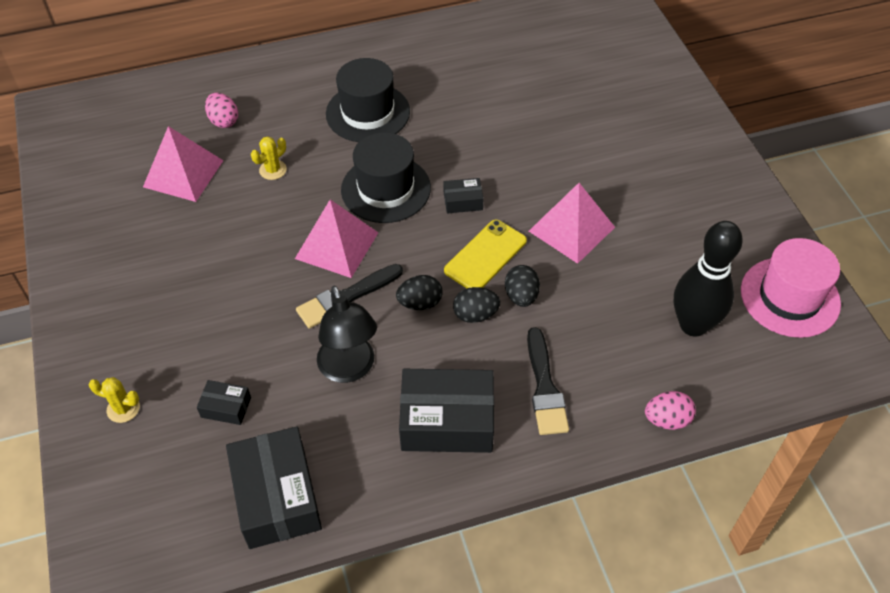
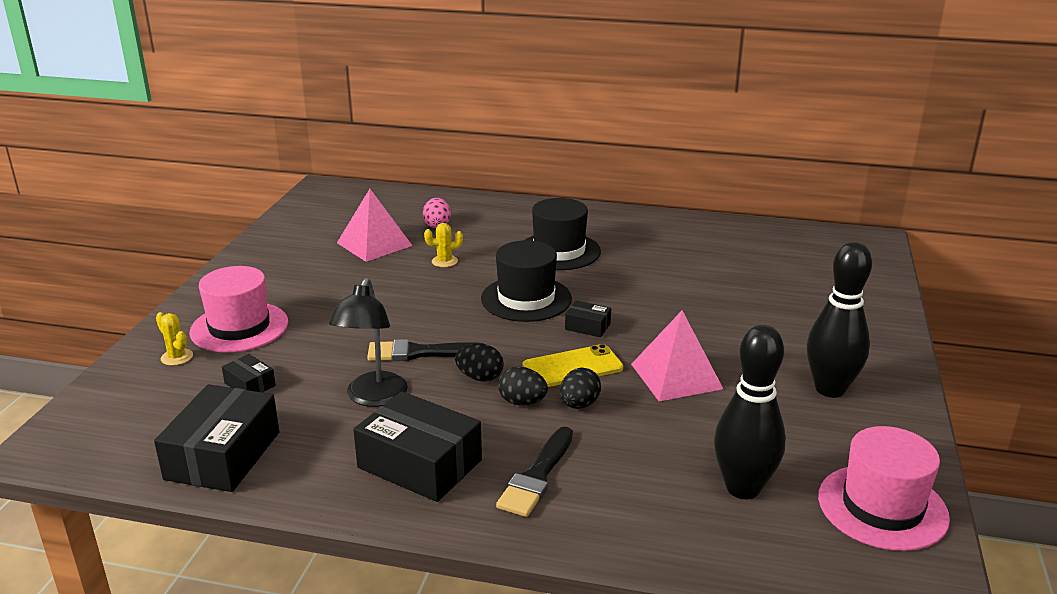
camera: 30 degrees right, 25 degrees down
pink pyramid [295,200,379,278] -> none
pink egg [645,391,696,430] -> none
none -> pink hat [189,266,288,353]
none -> black bowling pin [807,242,872,398]

